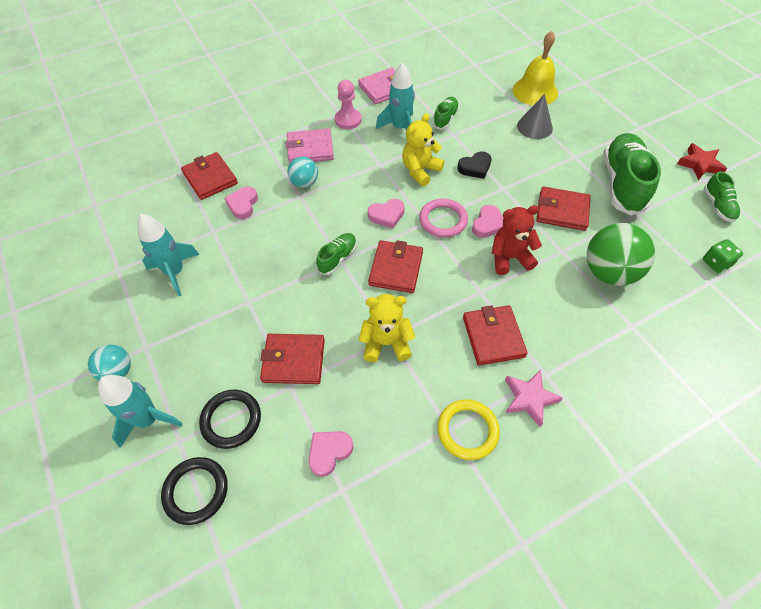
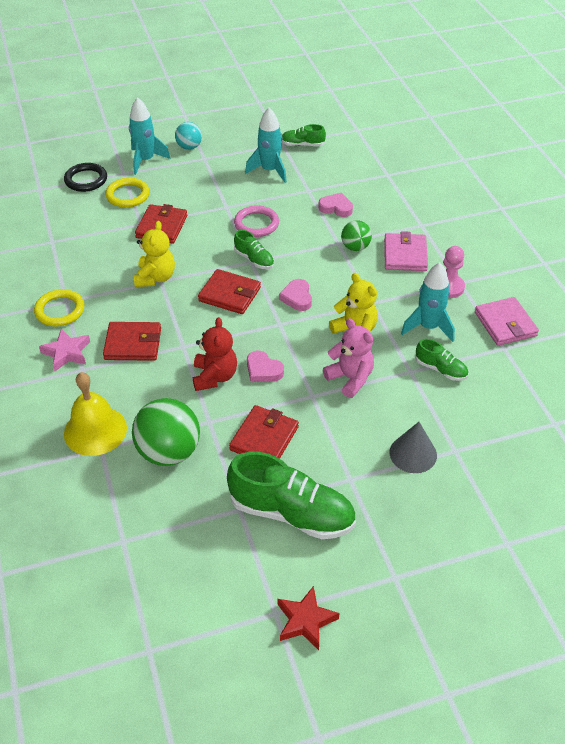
camera: 100 degrees right, 10 degrees down
red wallet [181,152,238,200] -> none
black ring [199,390,261,449] -> yellow ring [105,178,149,208]
turquoise ball [288,157,318,188] -> green ball [341,220,372,251]
pink heart [308,431,353,477] -> none
pink ring [419,199,468,237] -> pink ring moved to [234,205,279,237]
black heart [457,151,492,179] -> pink teddy bear [323,318,374,398]
yellow bell [513,31,558,105] -> yellow bell moved to [64,372,127,456]
green dice [703,239,743,273] -> none
green shoe [704,171,740,222] -> green shoe moved to [282,124,326,146]

